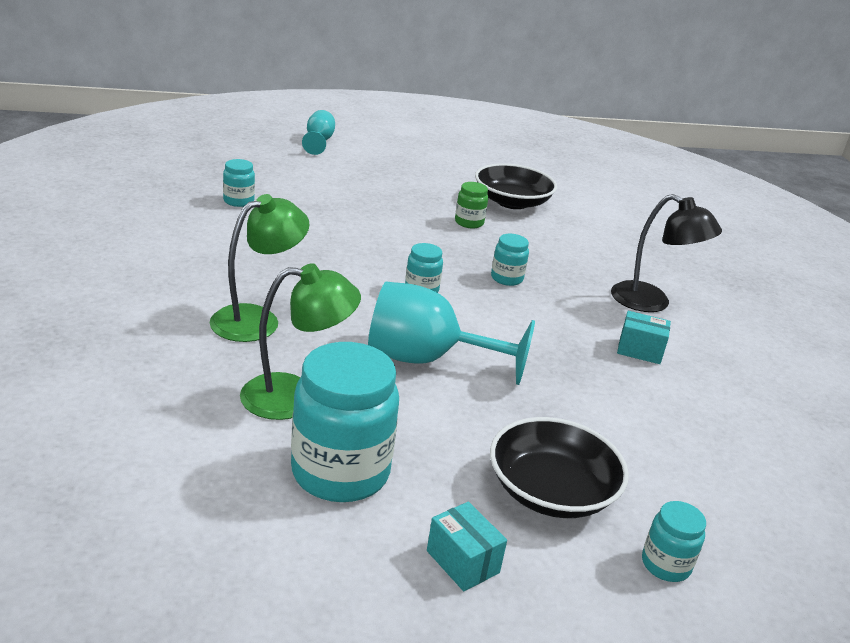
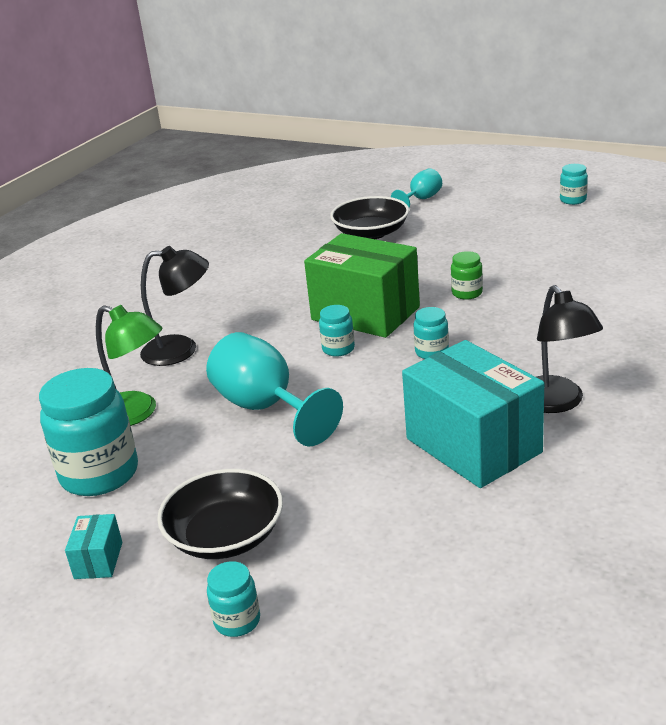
camera: 45 degrees right, 0 degrees up
green lamp [210,194,310,342] -> black lamp [140,246,209,366]
turquoise jar [223,159,255,207] -> turquoise jar moved to [560,164,588,205]
black bowl [475,163,557,209] -> black bowl moved to [330,196,409,239]
turquoise box [617,311,671,364] -> turquoise box [402,340,544,488], size x2.40
none -> green box [304,233,420,338]

